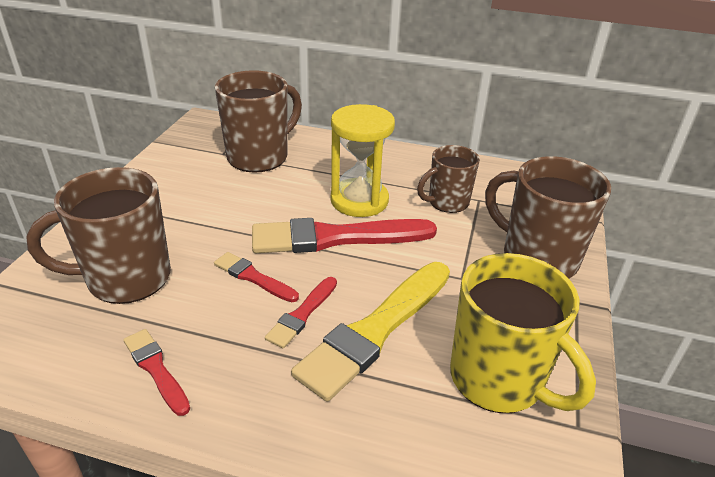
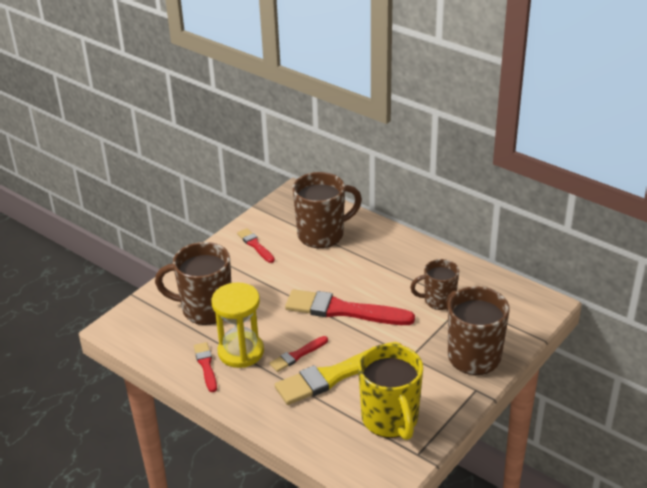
camera: 25 degrees right, 0 degrees up
red brush [214,252,299,302] -> red brush moved to [237,228,275,263]
yellow hourglass [331,104,395,217] -> yellow hourglass moved to [211,282,264,368]

